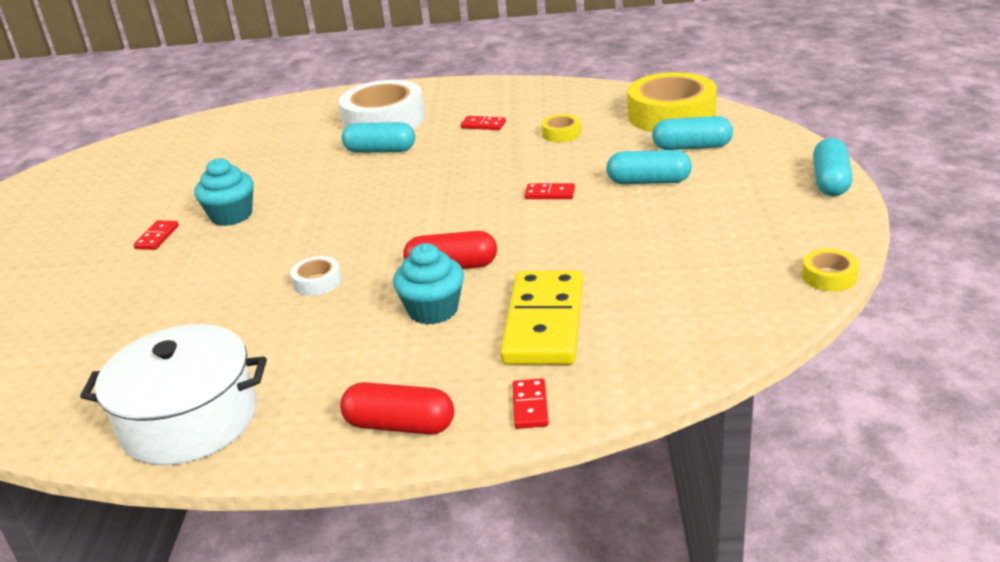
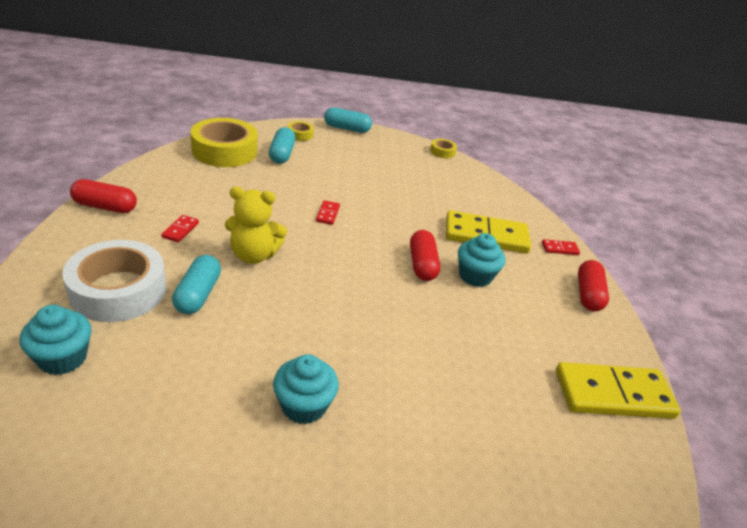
camera: 100 degrees left, 5 degrees up
white pot [80,324,267,465] -> yellow domino [556,362,681,419]
red domino [133,220,179,250] -> none
white tape [290,256,342,296] -> none
yellow tape [541,114,581,142] -> yellow tape moved to [288,121,314,141]
turquoise capsule [606,150,692,184] -> none
none -> turquoise cupcake [19,305,92,375]
none -> red capsule [70,179,137,213]
none -> yellow teddy bear [225,187,287,264]

